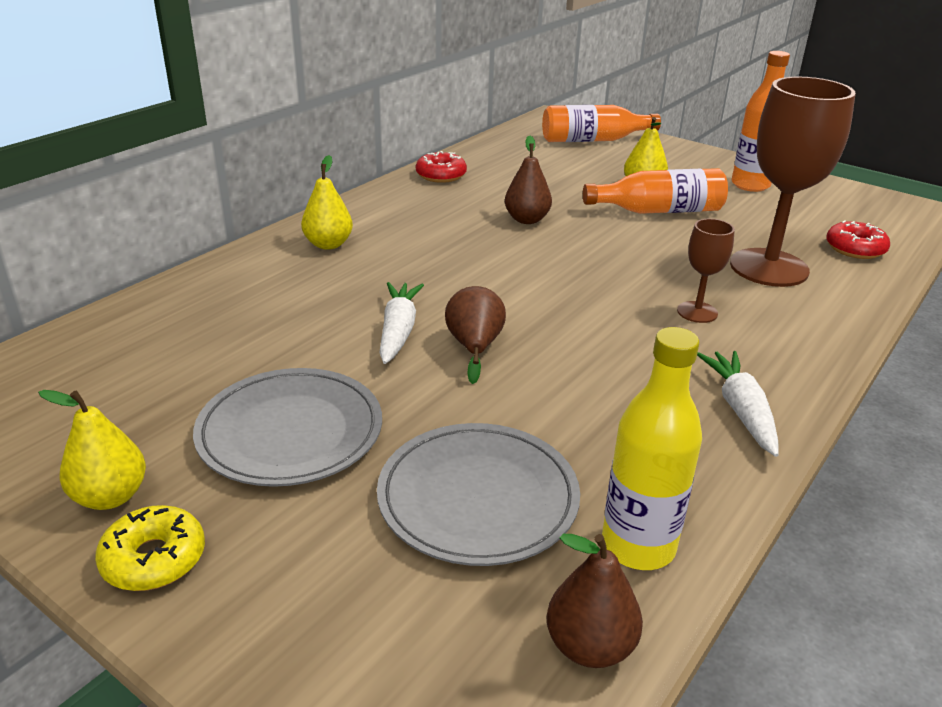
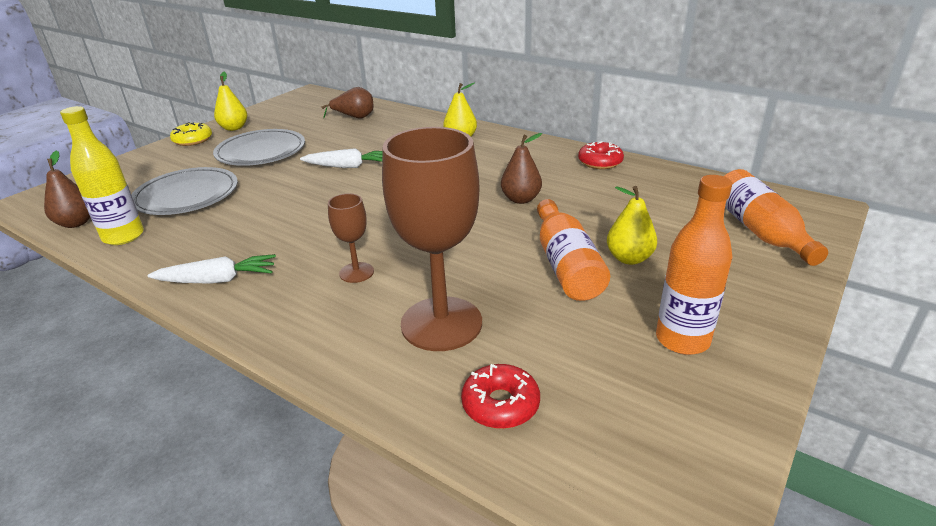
camera: 90 degrees right, 0 degrees up
brown pear [445,286,506,384] -> brown pear moved to [321,87,373,119]

